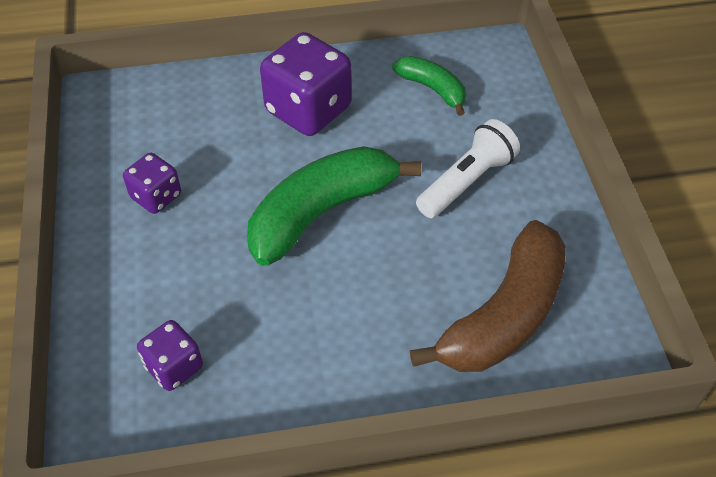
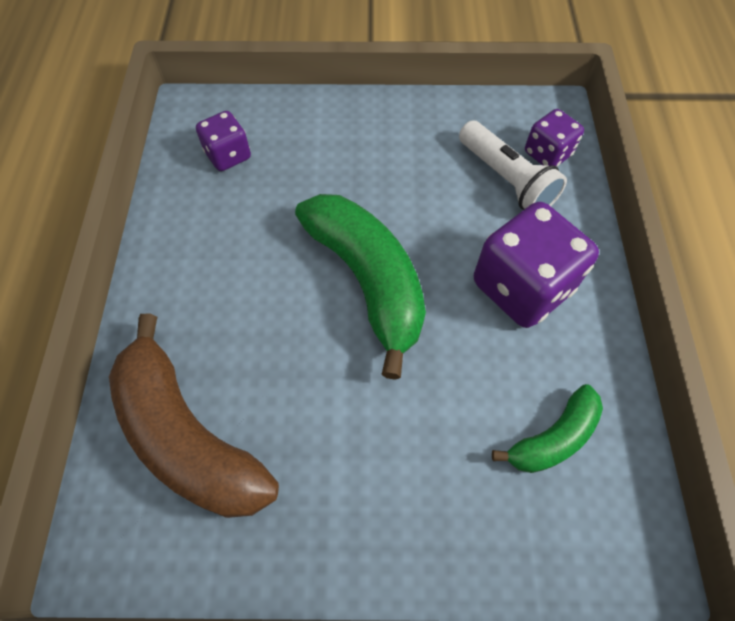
camera: 100 degrees right, 10 degrees up
purple dice [123,153,181,214] -> purple dice moved to [525,109,584,167]
white flashlight [416,119,520,218] -> white flashlight moved to [459,120,567,210]

